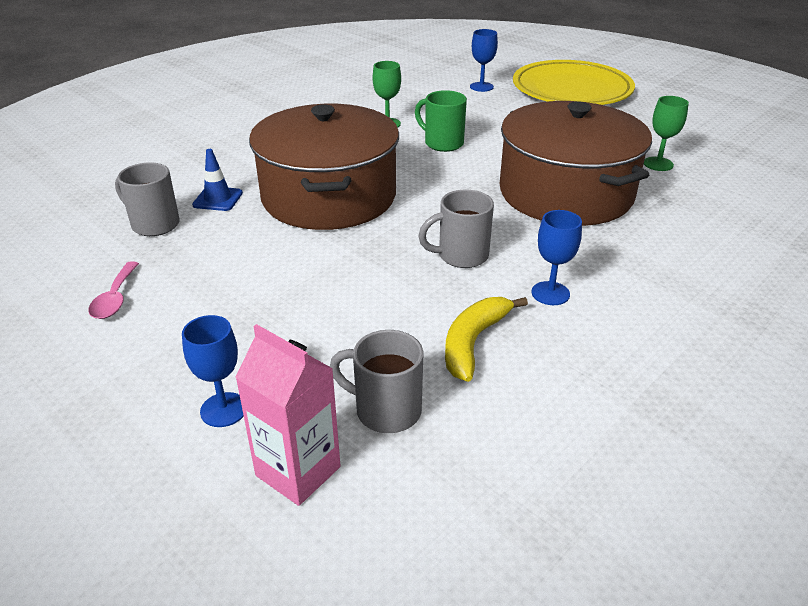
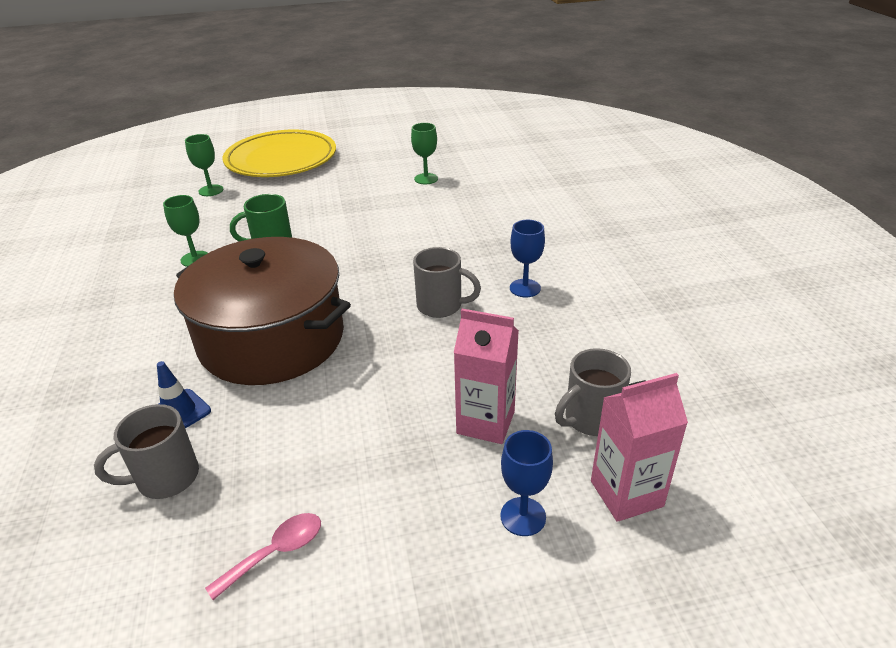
camera: 55 degrees left, 0 degrees up
pink spoon [88,261,139,319] -> pink spoon turned 75 degrees counterclockwise [205,513,321,600]
grey mug [418,190,494,268] -> grey mug turned 90 degrees counterclockwise [413,247,481,318]
yellow banana [445,297,528,382] -> none
blue goblet [470,29,498,92] -> green goblet [185,134,223,196]
brown pot [500,101,652,226] -> none
none -> pink carton [454,309,519,444]

